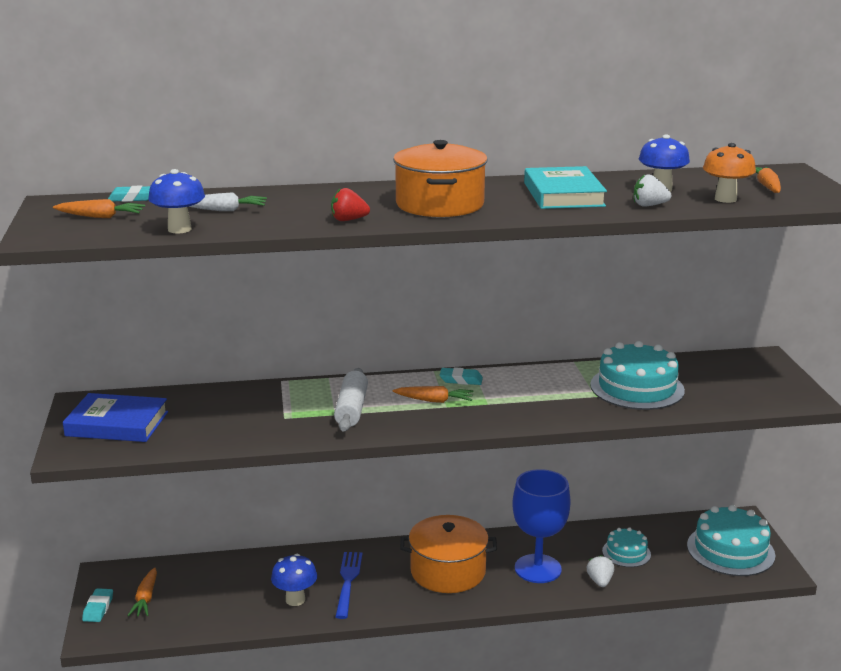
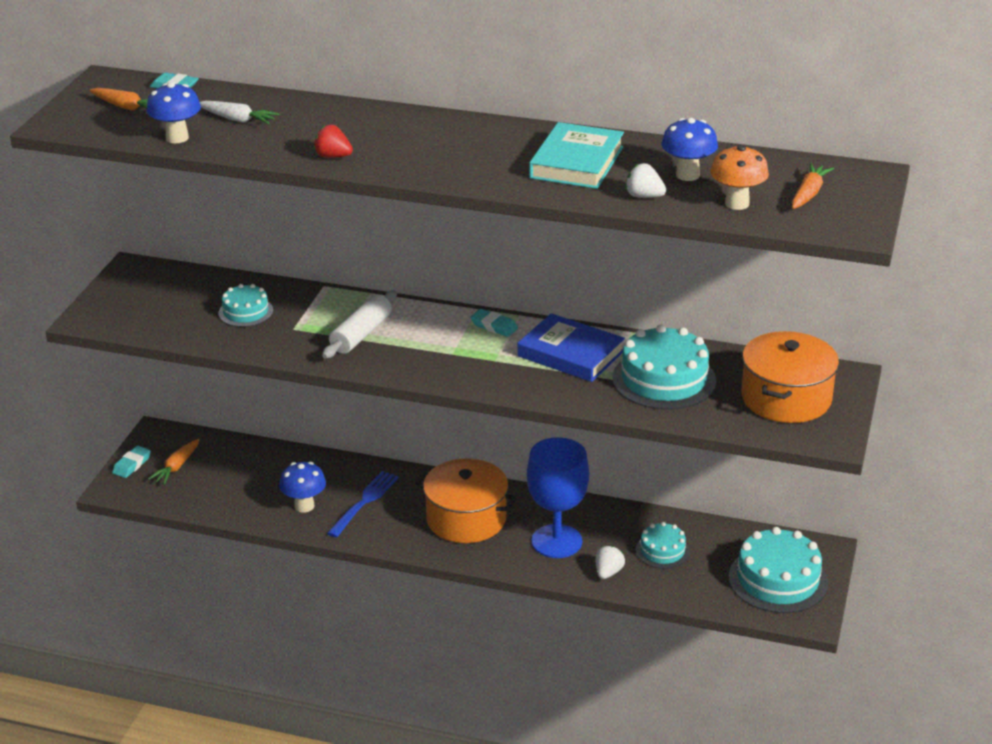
camera: 25 degrees right, 10 degrees up
blue book [63,393,168,442] -> blue book moved to [518,313,625,382]
orange pot [393,140,488,217] -> orange pot moved to [742,331,839,423]
orange carrot [393,386,474,403] -> none
none -> turquoise cake [218,284,273,327]

